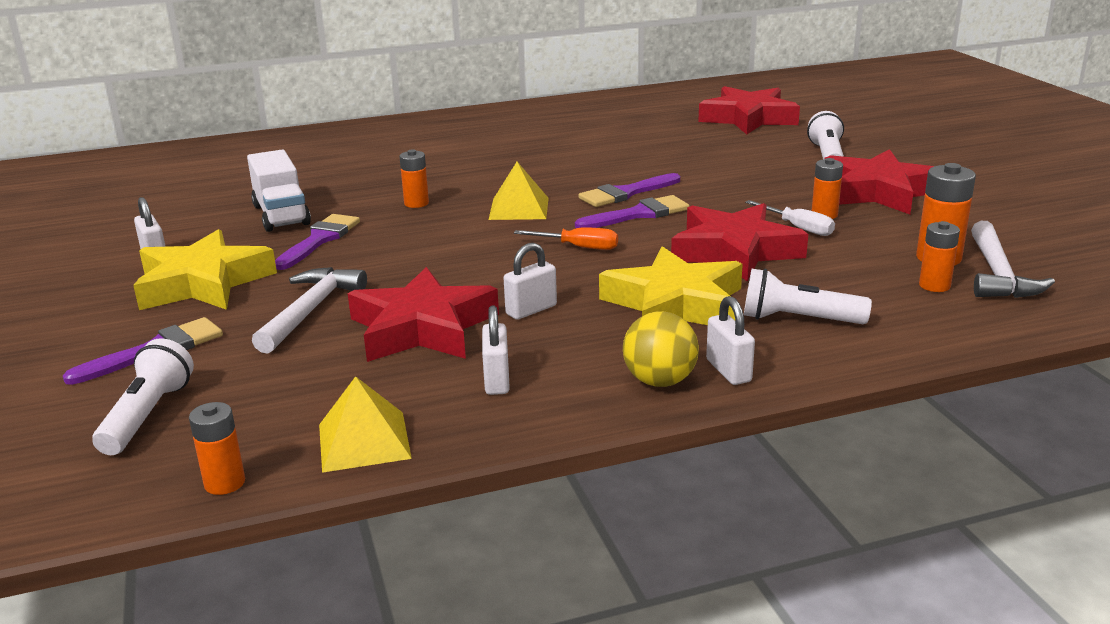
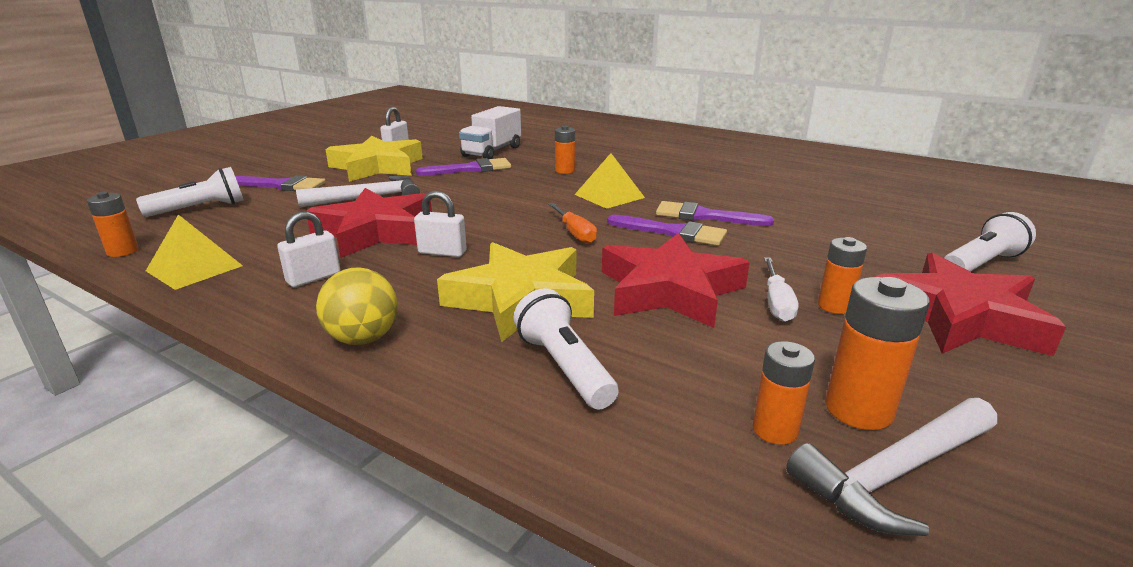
camera: 50 degrees right, 0 degrees up
red star [698,86,800,134] -> none
white padlock [706,296,755,385] -> none

